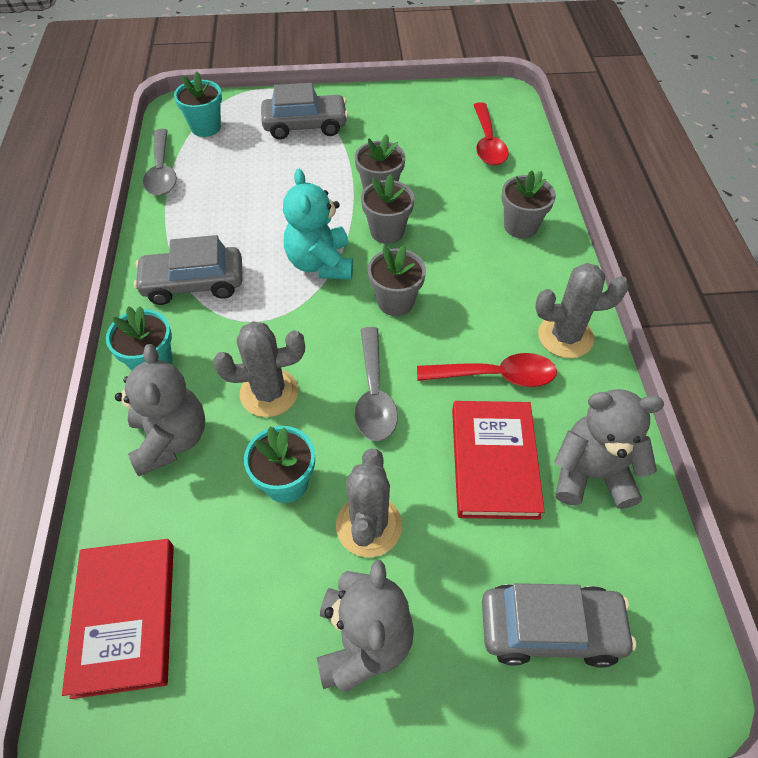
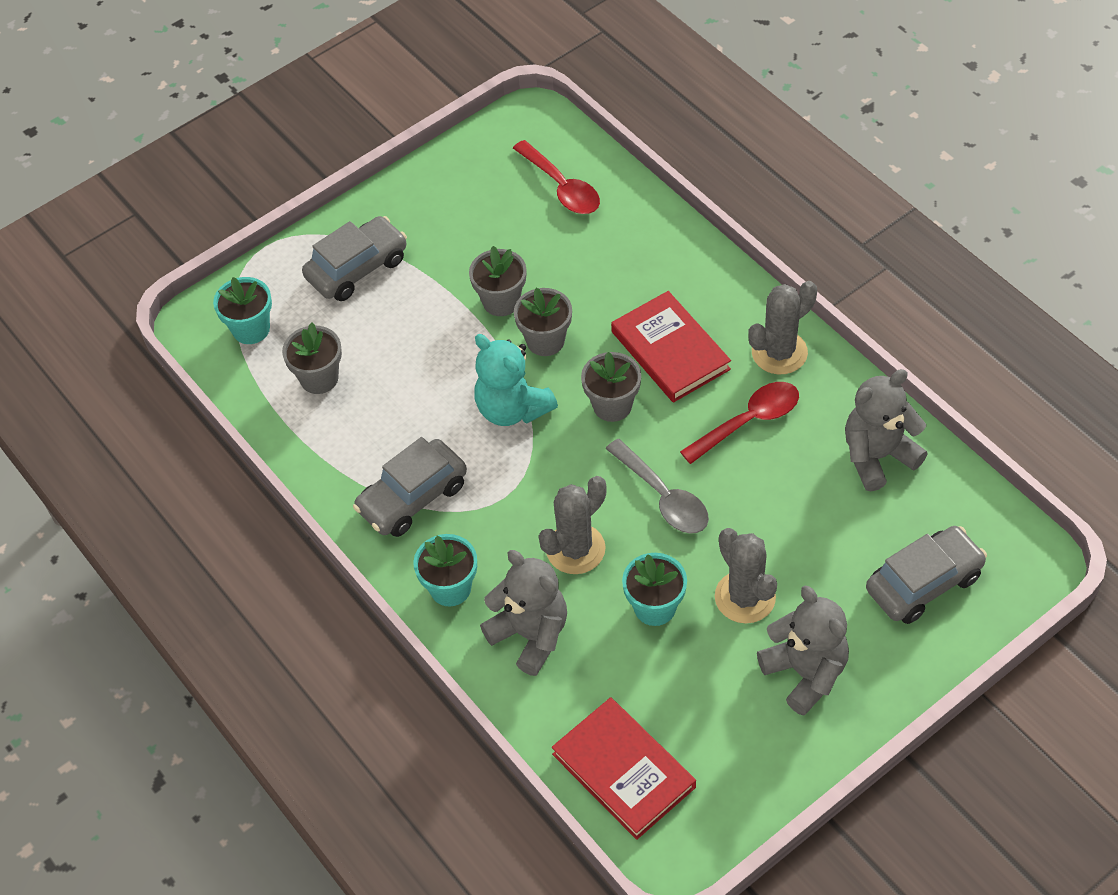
camera: 30 degrees left, 0 degrees up
grey spoon [143,129,177,196] -> none
red book [452,401,545,520] -> red book moved to [611,291,731,403]
grey flower pot [501,170,556,239] -> grey flower pot moved to [282,323,342,394]

